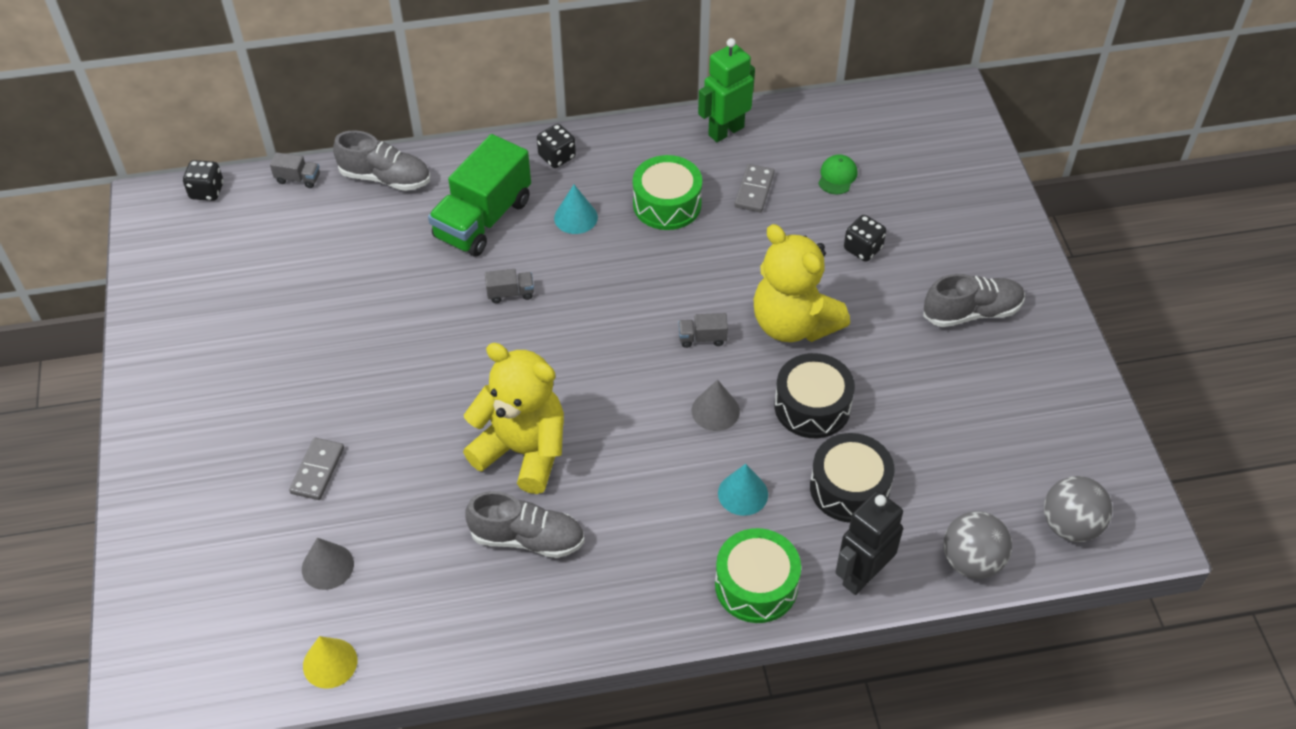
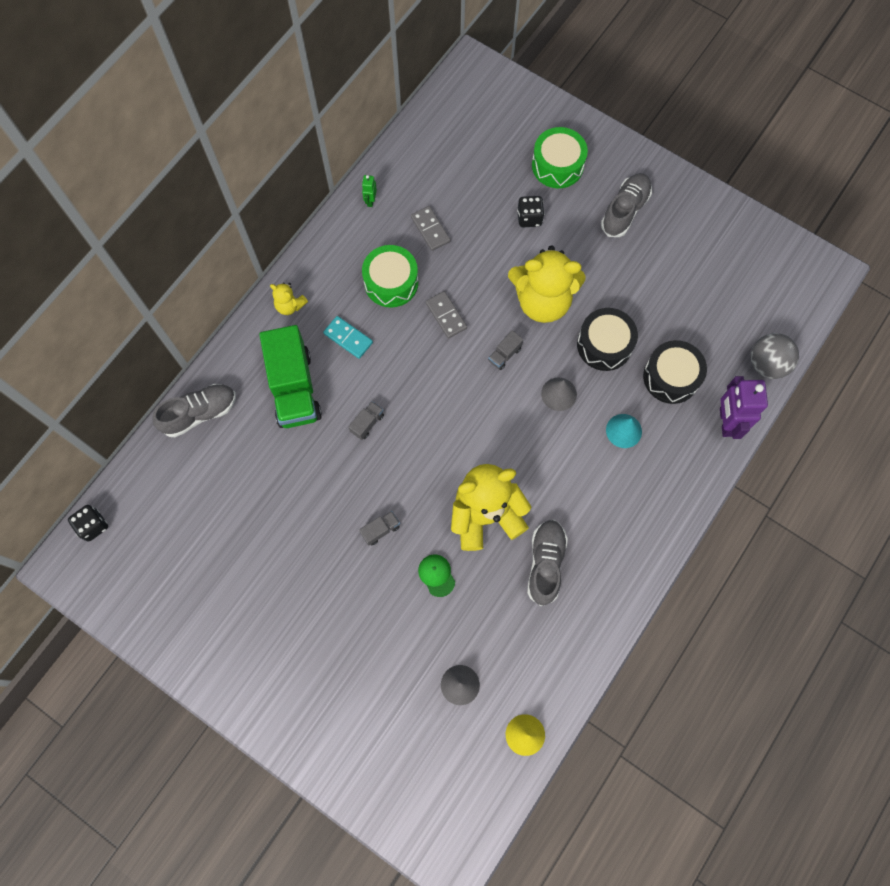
camera: 45 degrees left, 20 degrees up
grey truck [270,152,320,188] -> grey truck moved to [359,511,400,546]
grey domino [289,437,344,500] -> grey domino moved to [426,291,467,339]
grey shoe [465,491,585,558] -> grey shoe turned 45 degrees counterclockwise [527,520,568,606]
black dice [537,124,576,168] -> yellow teddy bear [270,283,308,315]
turquoise cone [554,185,598,234] -> turquoise domino [323,316,373,359]
green robot [698,38,755,142] -> green robot [362,175,377,207], size x0.47
green drum [715,528,801,623] -> green drum moved to [532,127,588,188]
green cap [818,154,858,194] -> green cap moved to [418,554,455,597]
black robot [835,491,903,595] -> purple robot [720,376,768,439]
grey ball [1044,476,1113,542] -> none

